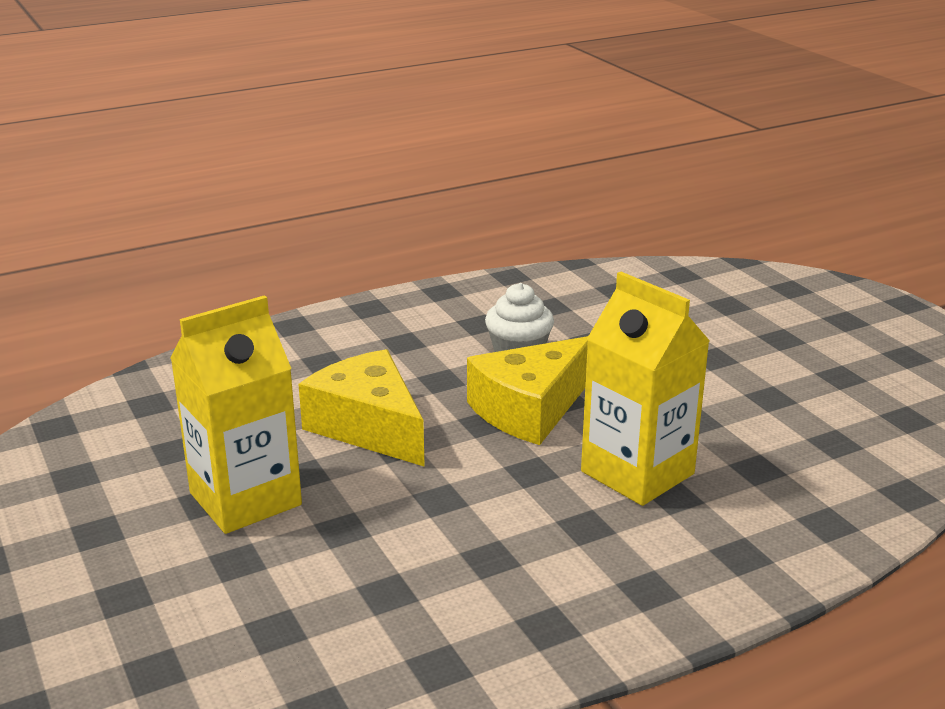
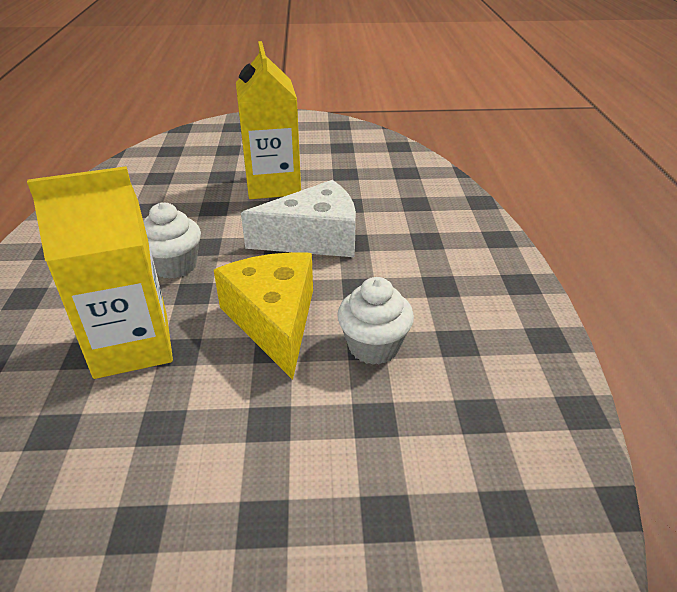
camera: 115 degrees right, 10 degrees up
yellow cheese [299,349,425,467] -> white cheese [241,180,356,257]
none -> white cupcake [143,202,201,279]

